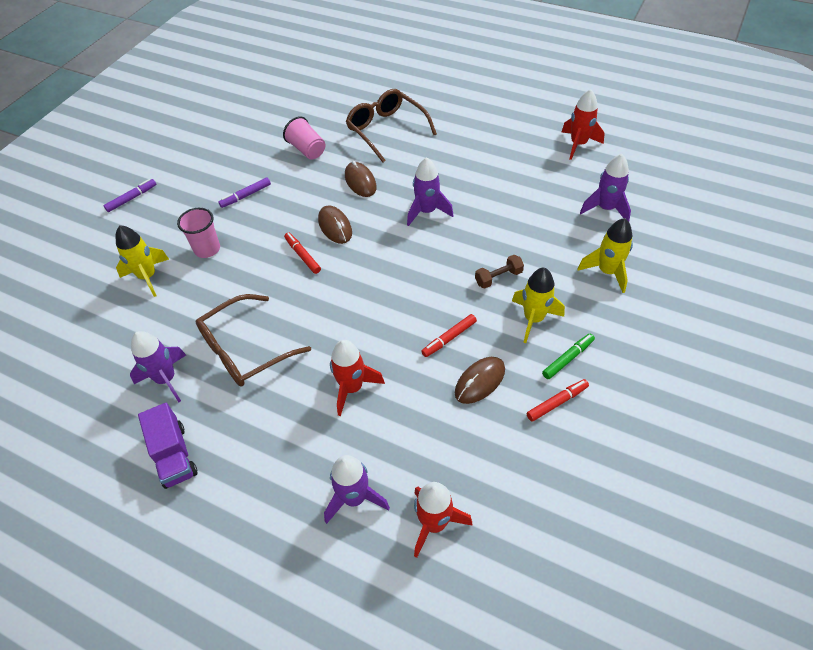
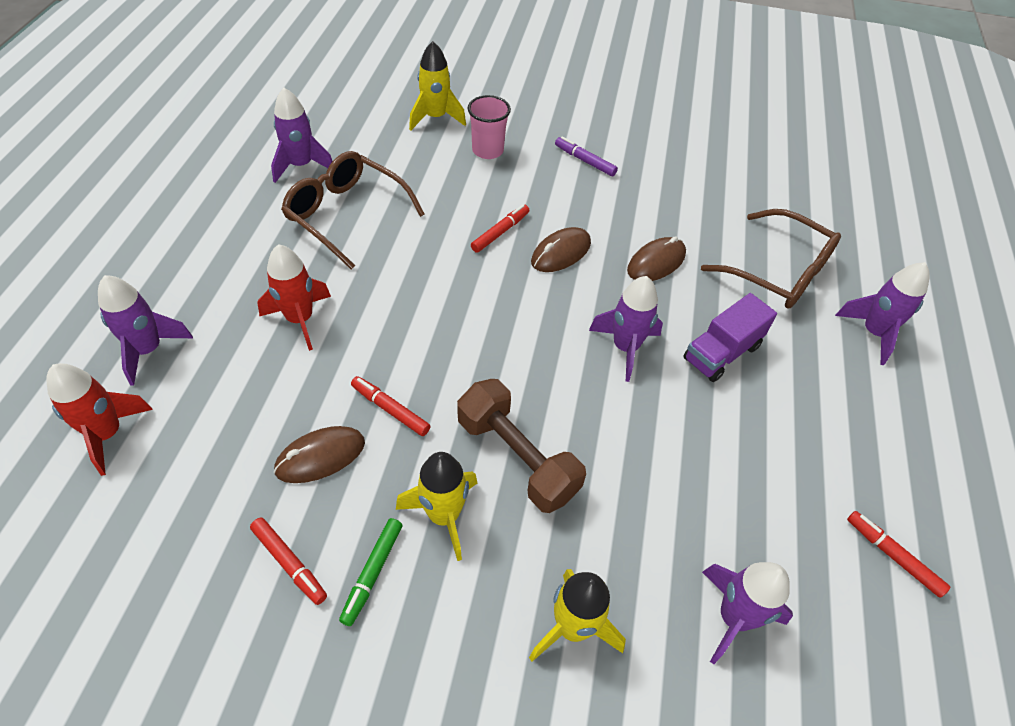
camera: 70 degrees right, 0 degrees up
purple marker [103,179,156,212] -> none
purple truck [138,403,198,489] -> purple truck moved to [683,293,777,382]
pink cup [283,116,325,160] -> none
brown glasses [346,89,437,163] -> brown glasses turned 90 degrees clockwise [701,209,841,309]
brown mouse [455,357,505,404] -> brown mouse turned 60 degrees counterclockwise [274,426,365,483]
brown dumbbell [475,255,524,288] -> brown dumbbell [457,379,586,513], size x1.86
green marker [542,334,595,379] -> green marker turned 75 degrees clockwise [339,518,403,626]
red rocket [561,89,605,160] -> red marker [847,511,950,598]
none -> purple rocket [835,262,930,365]

